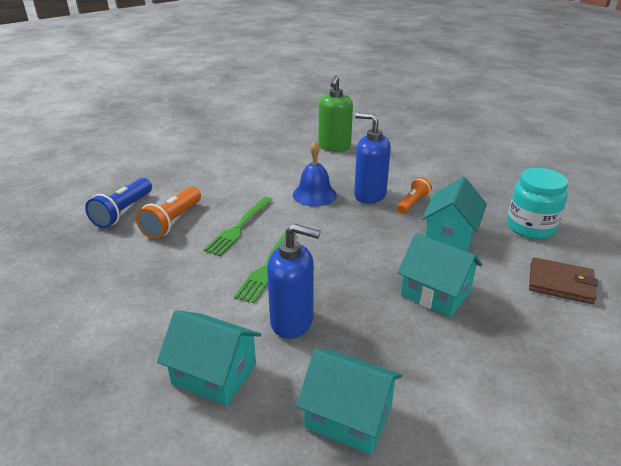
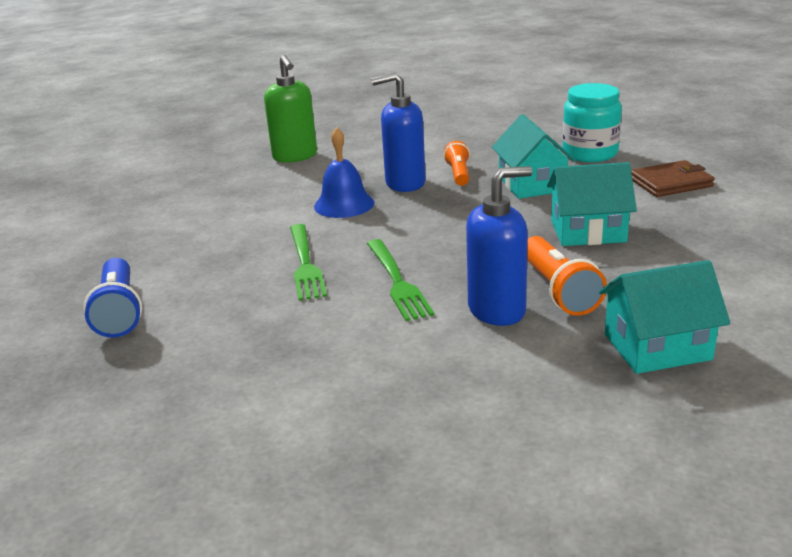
camera: 35 degrees left, 5 degrees down
orange flashlight [136,187,201,239] -> orange flashlight moved to [527,236,607,316]
turquoise house [157,310,261,406] -> none

